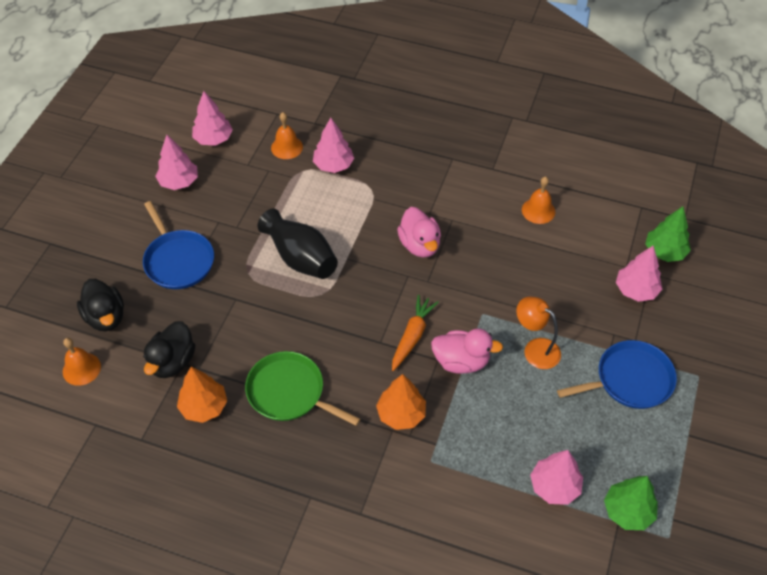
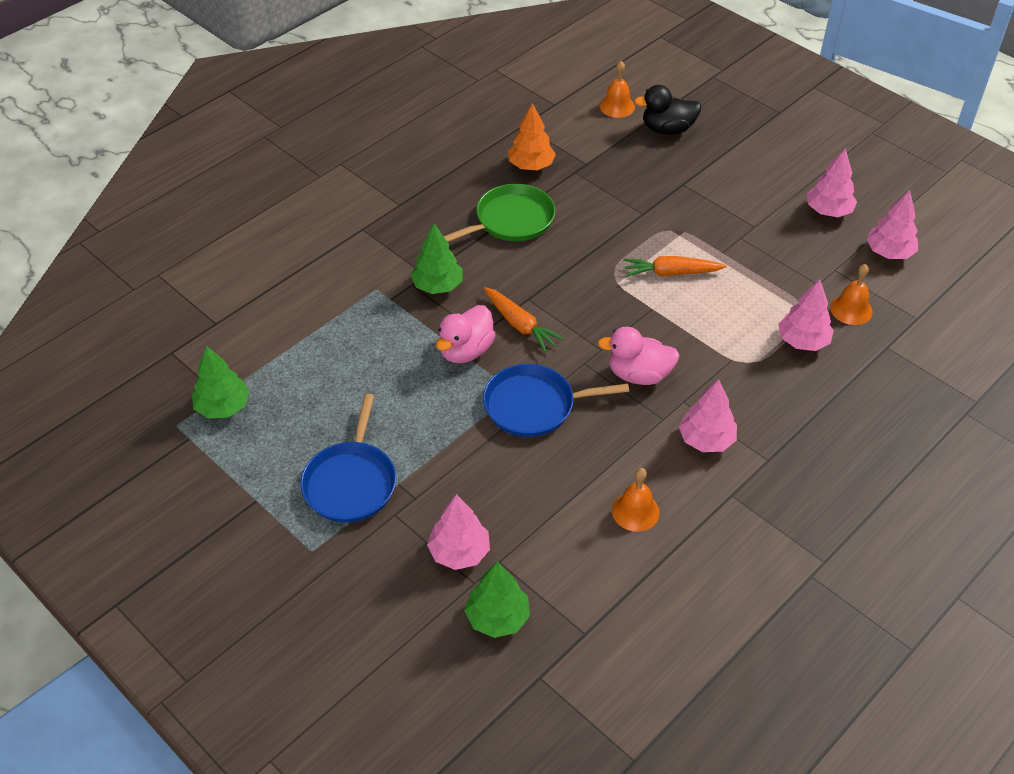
camera: 115 degrees right, 5 degrees down
blue pan [143,201,214,289] -> blue pan moved to [483,364,629,437]
black duck [143,321,195,378] -> none
black vase [258,209,338,279] -> orange carrot [623,256,727,277]
orange tree [376,374,426,430] -> green tree [410,224,462,294]
orange lamp [516,297,561,369] -> none
pink tree [530,450,583,505] -> pink tree moved to [678,379,737,452]

